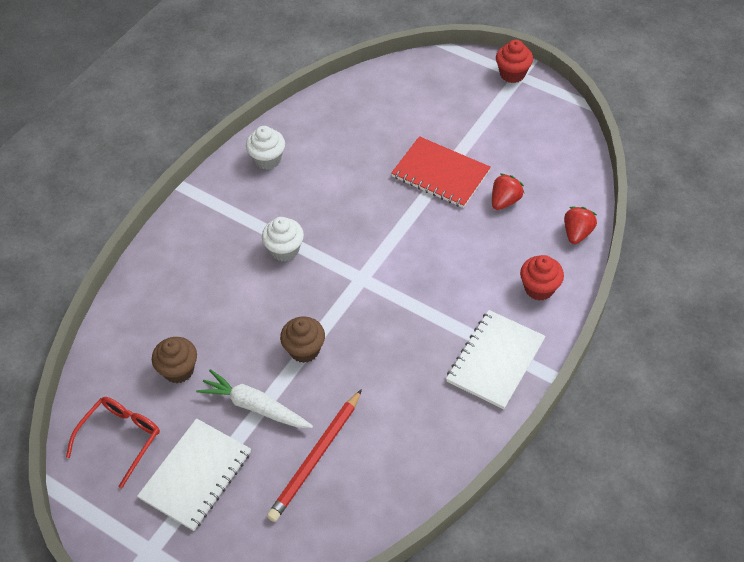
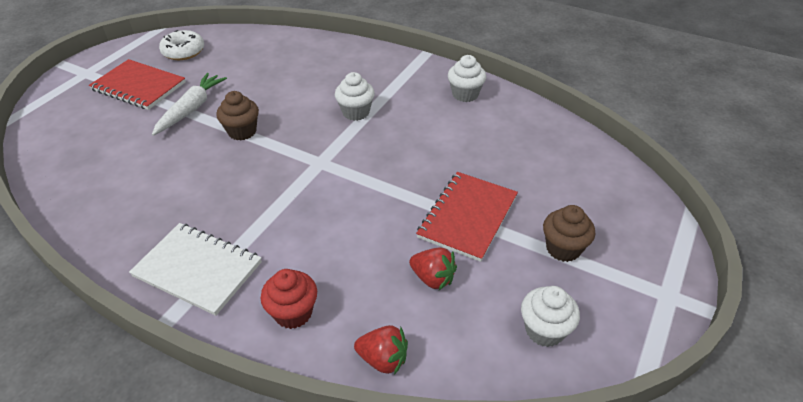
camera: 85 degrees right, 10 degrees down
red glasses [66,397,160,489] -> white donut [159,30,204,60]
white notebook [137,418,251,531] -> red notebook [89,59,186,110]
brown cupcake [152,337,197,383] -> brown cupcake moved to [543,205,595,262]
red pencil [267,389,362,522] -> none
red cupcake [496,40,533,83] -> none
none -> white cupcake [521,286,580,347]

